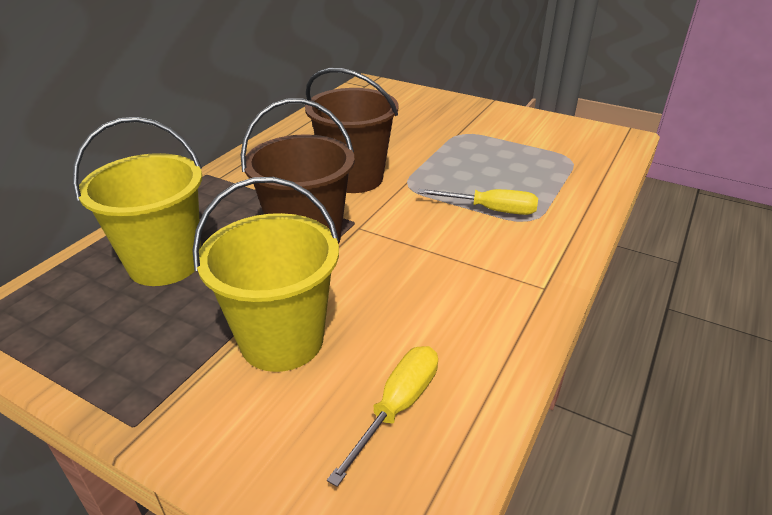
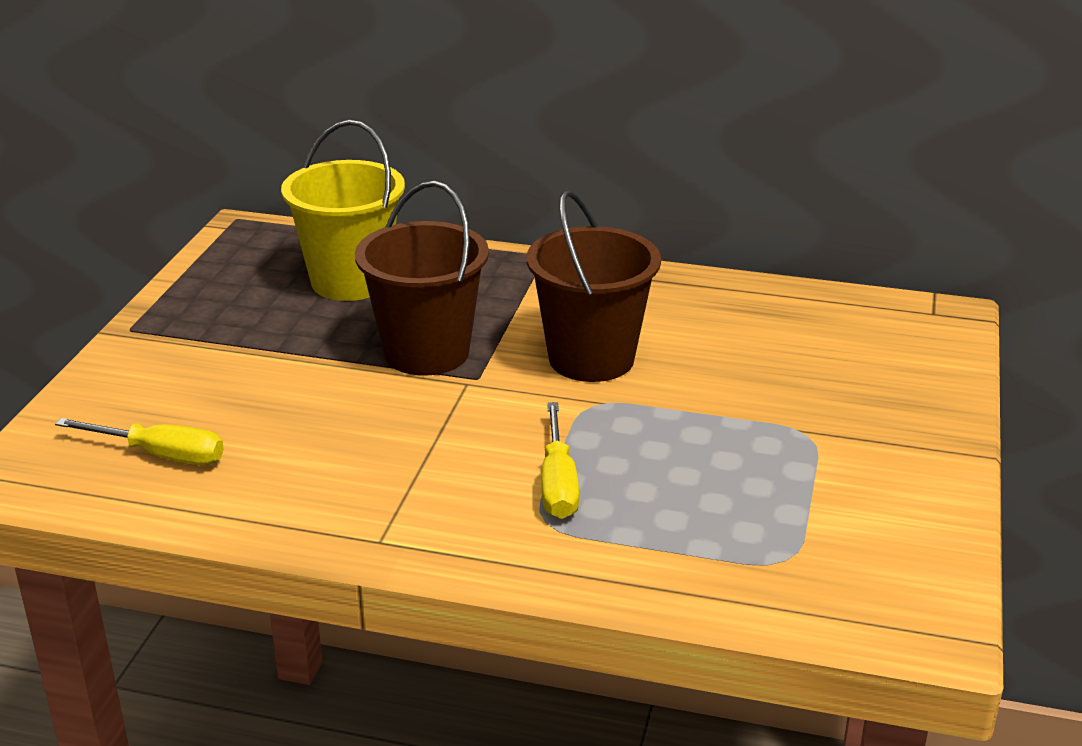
camera: 75 degrees right, 5 degrees down
yellow bucket [192,177,339,372] -> none

